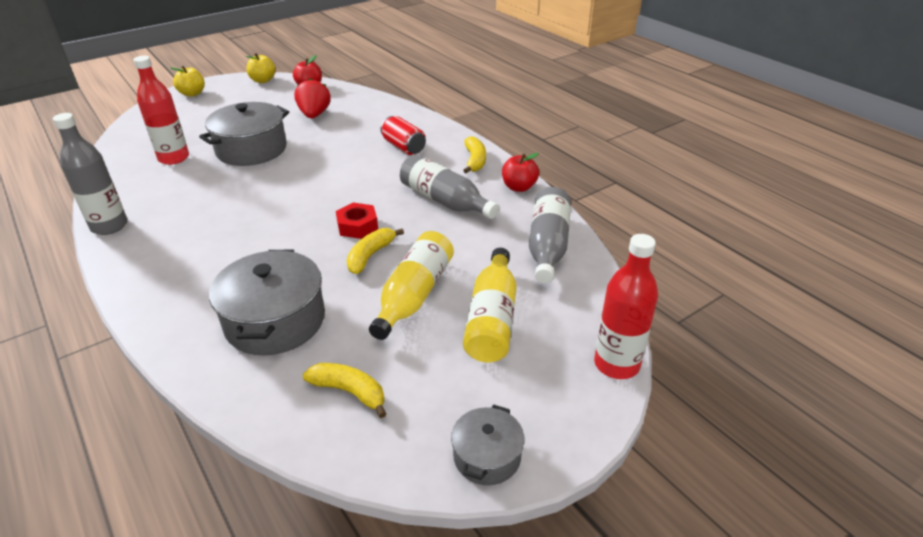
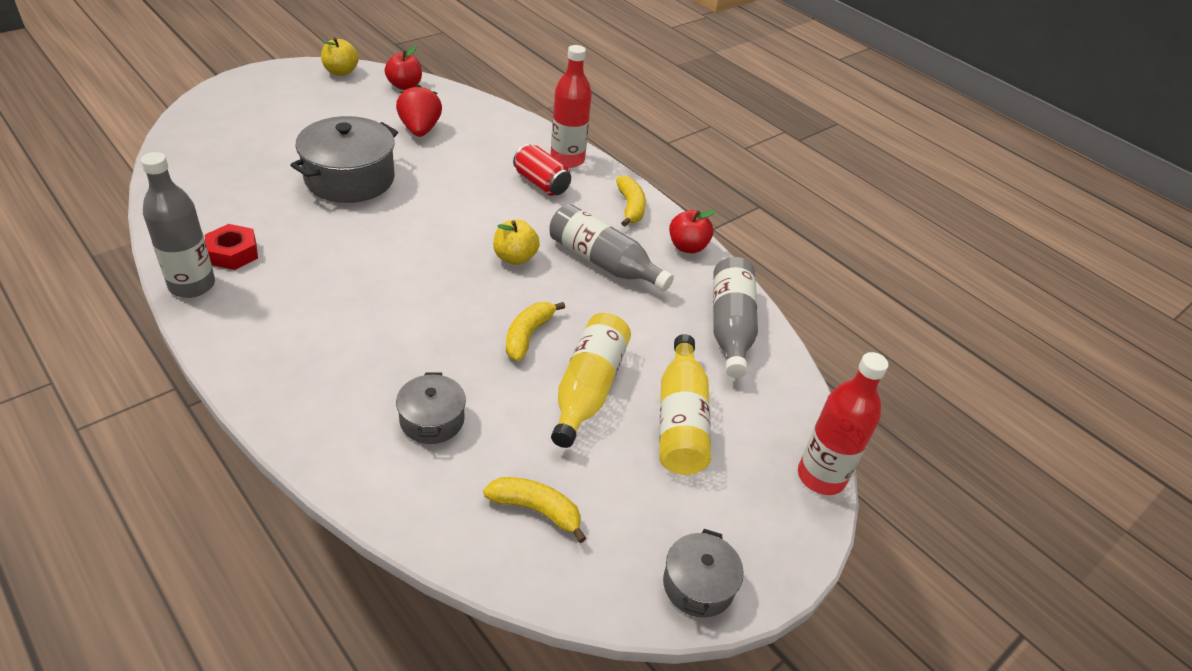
camera: 10 degrees left, 5 degrees up
red bottle [133,56,189,165] -> red bottle moved to [551,45,592,168]
yellow apple [171,66,205,97] -> yellow apple moved to [493,220,540,265]
grey pot [209,250,325,355] -> grey pot [396,372,466,444], size x0.55
red nut [336,202,378,239] -> red nut moved to [205,224,258,270]

